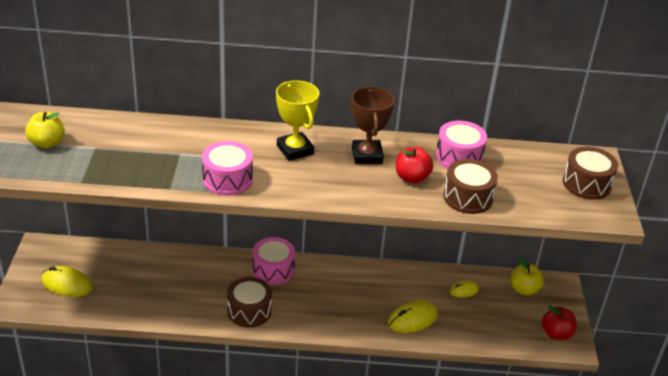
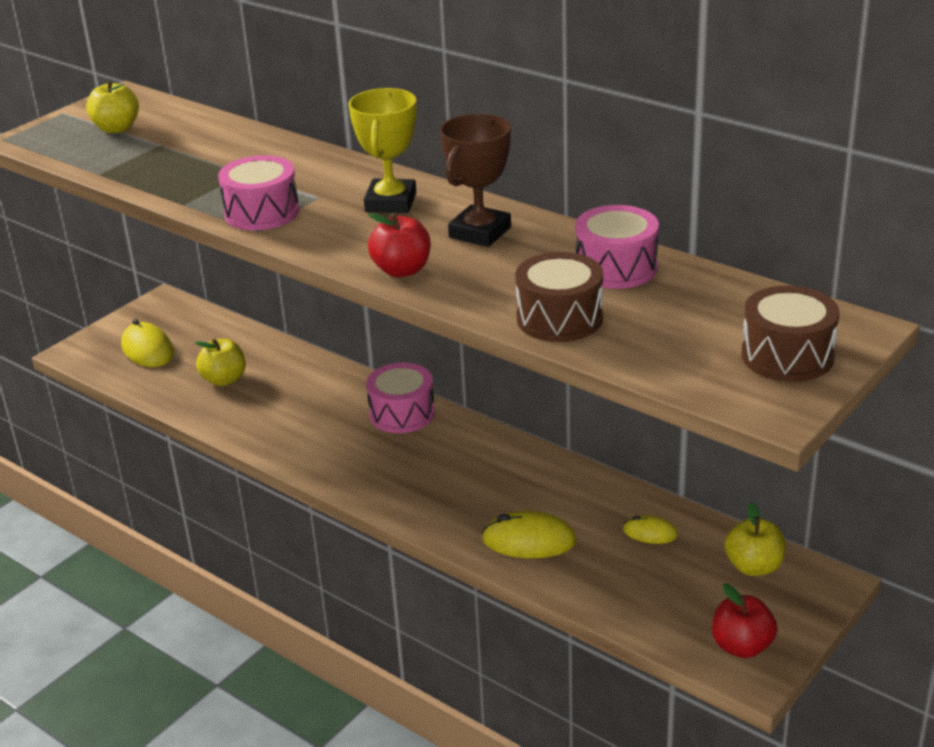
camera: 40 degrees right, 5 degrees down
brown drum [227,277,272,328] -> none
red apple [396,147,433,184] -> red apple moved to [368,213,431,277]
none -> yellow apple [195,338,246,386]

